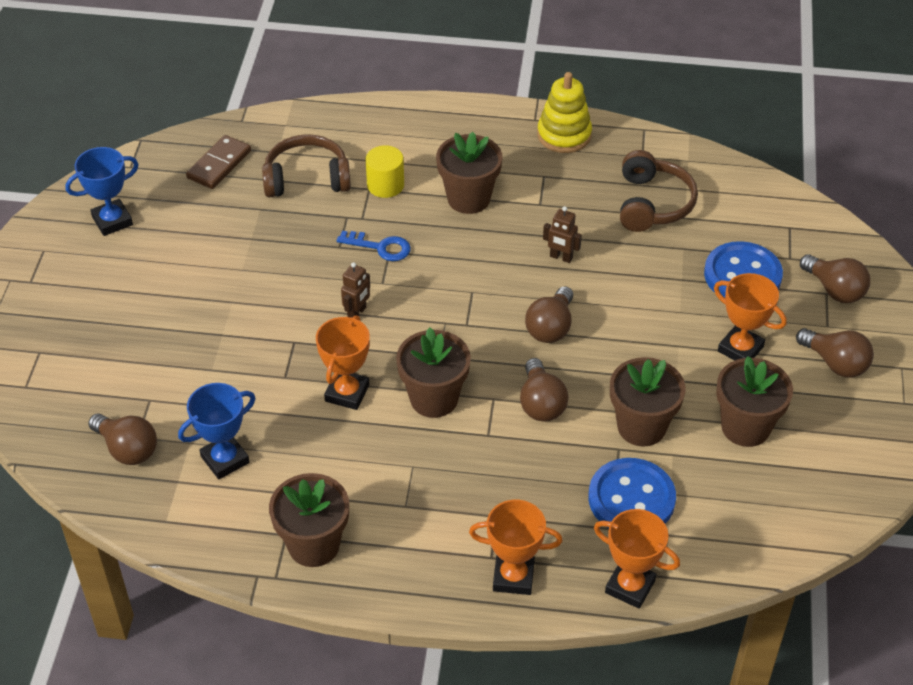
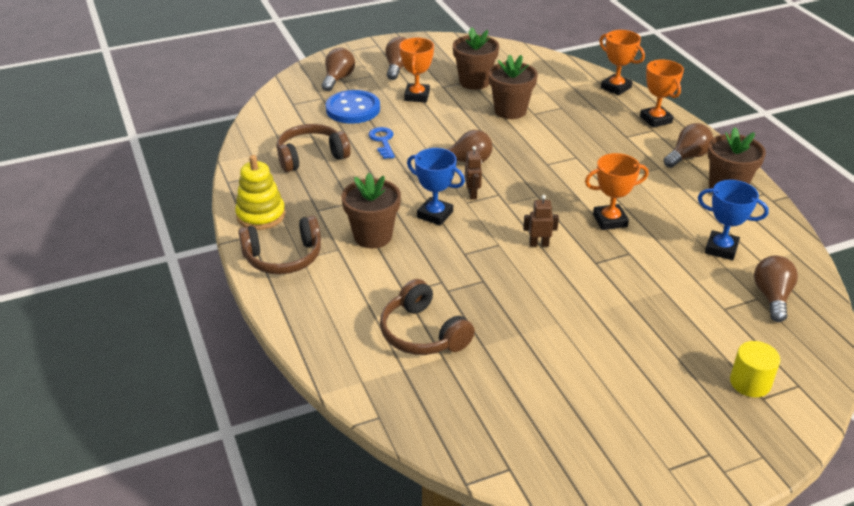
camera: 120 degrees left, 10 degrees down
blue trophy [65,147,139,236] -> blue trophy moved to [407,148,465,226]
brown domino [186,135,251,189] -> none
blue key [337,231,411,261] -> blue key moved to [369,127,395,159]
yellow cylinder [365,145,404,198] -> yellow cylinder moved to [730,341,780,397]
brown flower pot [396,327,471,418] -> none
brown light bulb [520,358,569,421] -> brown light bulb moved to [664,123,713,168]
brown robot [543,206,582,263] -> brown robot moved to [465,146,482,200]
blue button [589,458,676,528] -> none
orange trophy [594,509,680,609] -> orange trophy turned 45 degrees counterclockwise [599,30,645,95]
none -> brown headphones [239,216,321,274]

